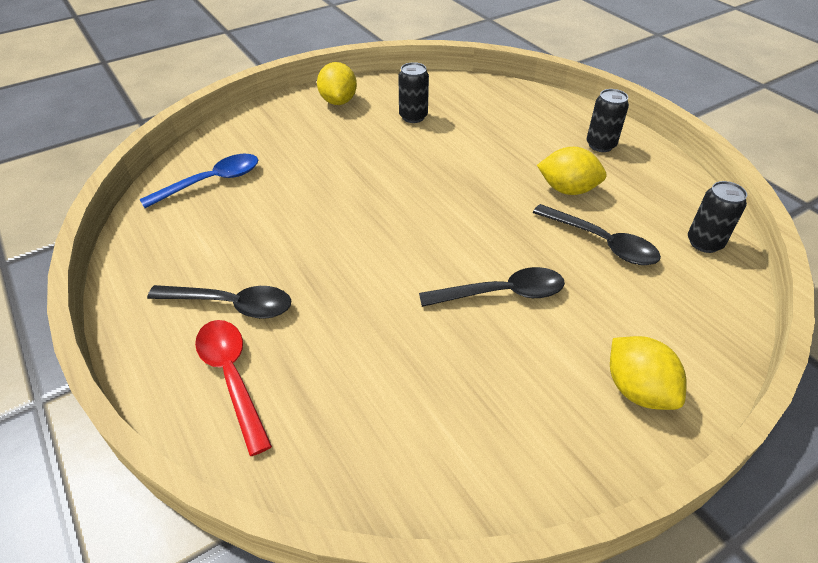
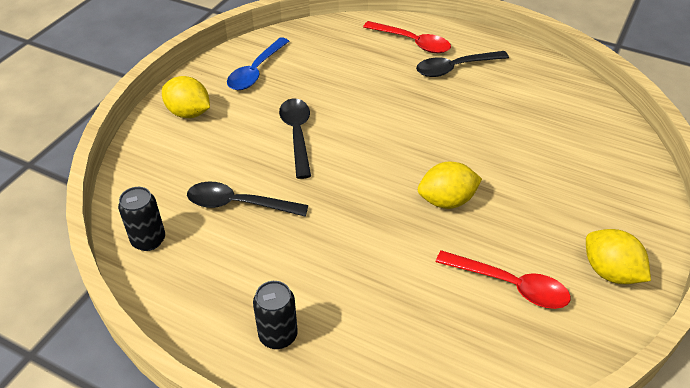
camera: 150 degrees right, 0 degrees up
blue spoon [139,154,258,208] -> blue spoon moved to [227,37,289,90]
black can [398,62,429,123] -> red spoon [436,250,571,309]
black spoon [419,267,565,307] -> black spoon turned 120 degrees clockwise [279,99,311,179]
yellow lemon [537,147,607,195] -> yellow lemon moved to [418,162,482,209]

